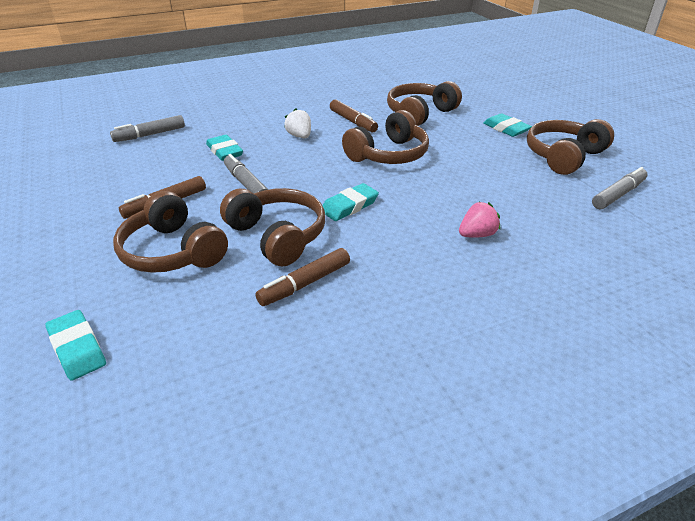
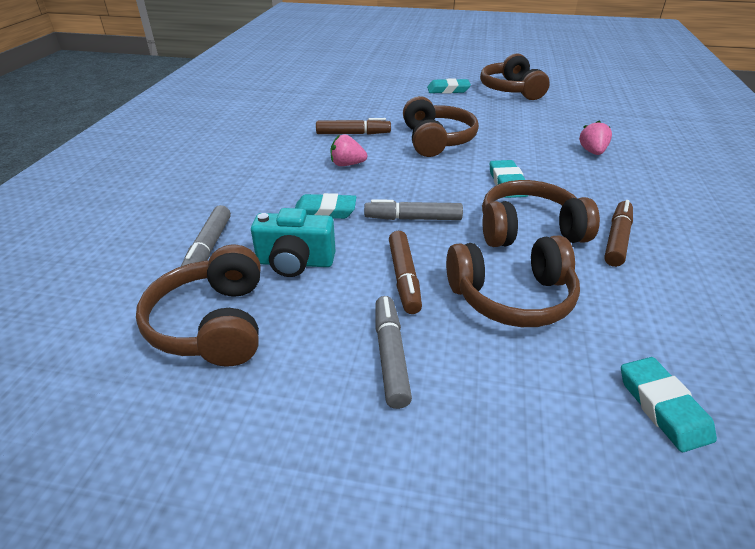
camera: 55 degrees left, 0 degrees up
turquoise eraser [45,310,106,381] -> turquoise eraser turned 75 degrees clockwise [621,357,717,452]
brown marker [255,248,350,306] -> brown marker turned 150 degrees counterclockwise [604,200,633,267]
white strawberry [284,108,311,138] -> pink strawberry [331,134,367,166]
brown headphones [387,81,462,126] -> brown headphones moved to [136,245,260,366]
grey marker [592,167,648,209] -> grey marker moved to [375,296,412,409]
none -> turquoise camera [251,208,335,277]

